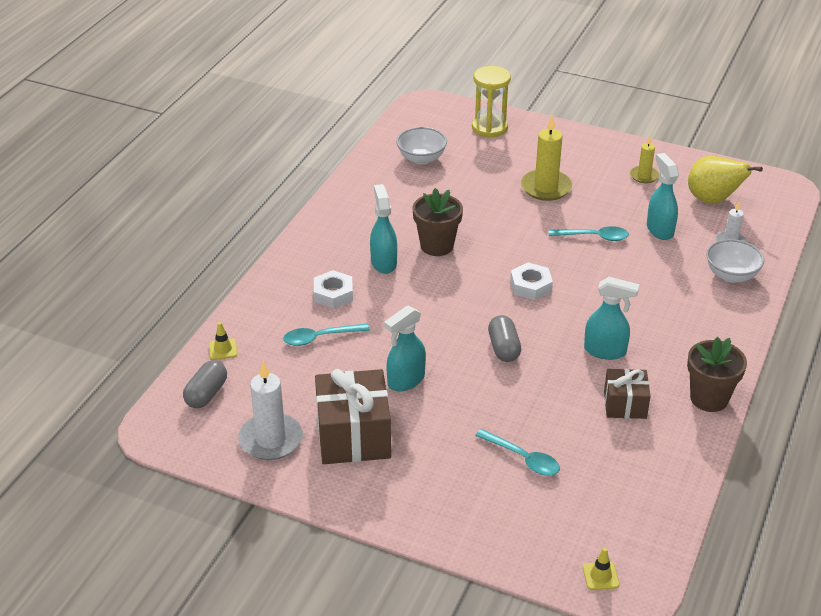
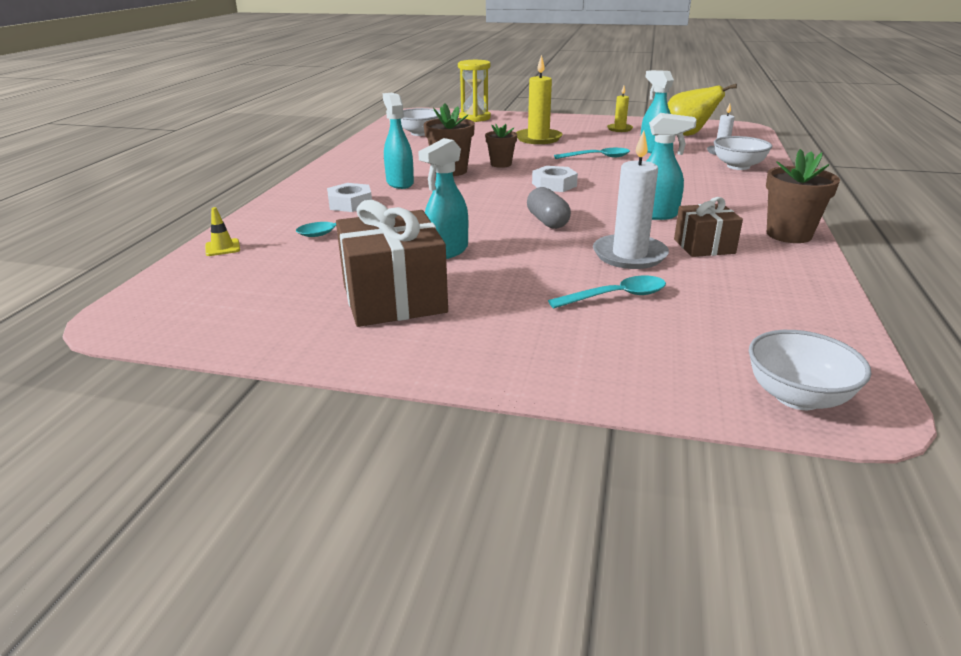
camera: 10 degrees left, 10 degrees down
grey capsule [183,360,227,408] -> none
white candle [238,361,303,460] -> white candle moved to [593,130,669,269]
turquoise spoon [475,429,560,476] -> turquoise spoon turned 45 degrees counterclockwise [548,276,666,309]
yellow traffic cone [583,548,619,590] -> white bowl [749,330,871,410]
none -> brown flower pot [485,124,517,168]

